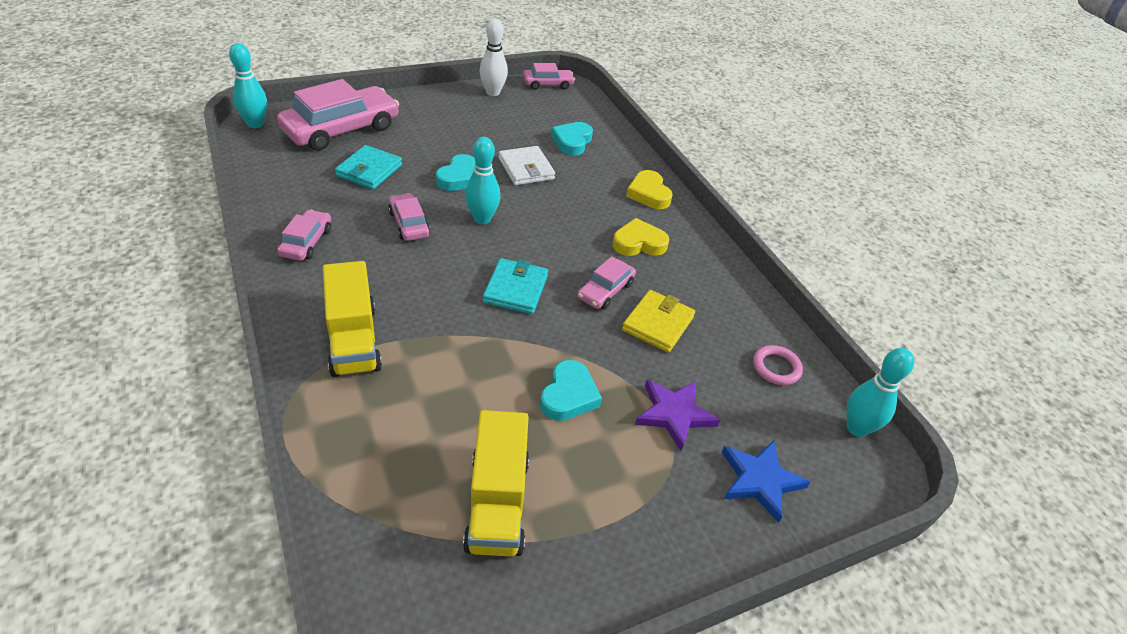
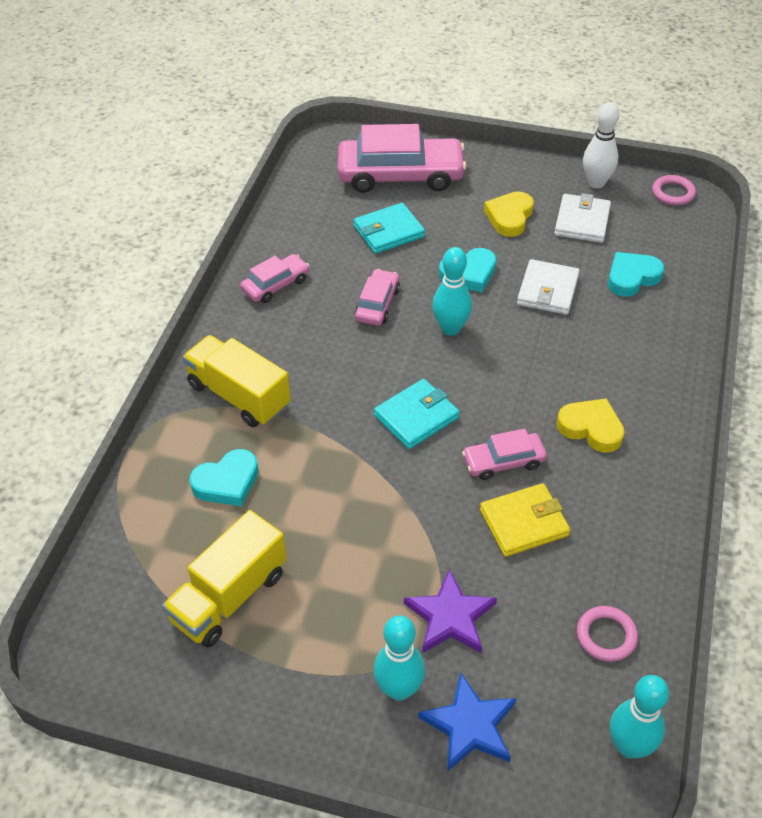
camera: 45 degrees right, 5 degrees up
turquoise bowling pin [229,43,267,128] -> turquoise bowling pin moved to [374,615,425,701]
yellow truck [323,261,382,377] -> yellow truck turned 105 degrees clockwise [183,335,291,427]
pink car [523,63,575,90] -> pink ring [652,175,696,205]
turquoise heart [540,360,602,421] -> turquoise heart moved to [189,449,259,506]
yellow heart [626,170,673,209] -> yellow heart moved to [484,191,534,237]
none -> white wallet [555,193,611,243]

